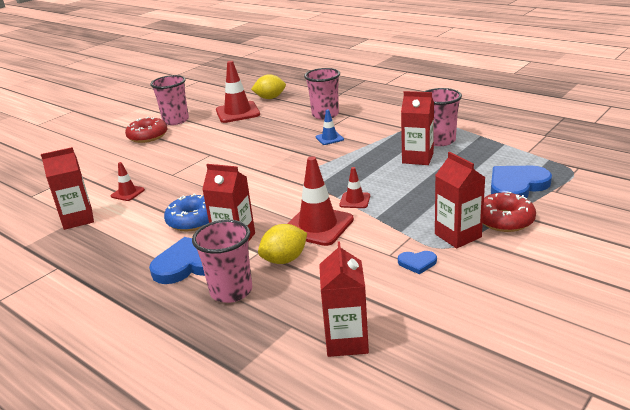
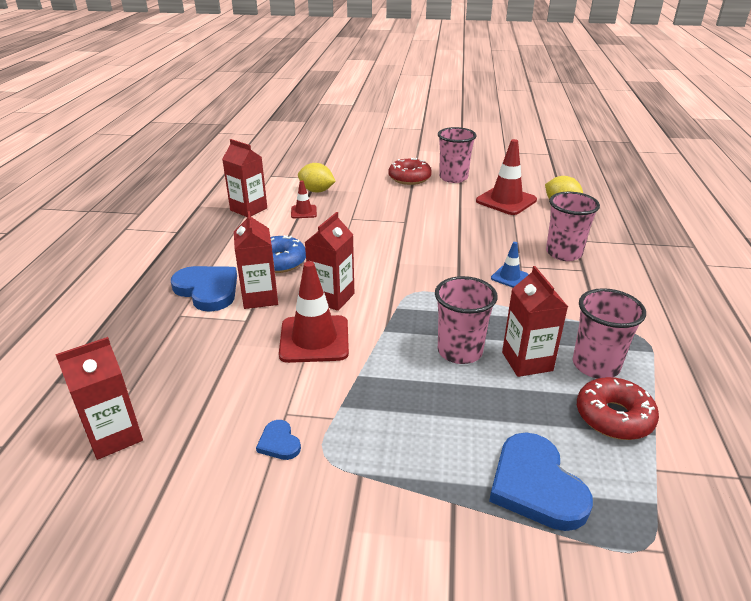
camera: 55 degrees right, 5 degrees up
pink cup [192,220,252,303] -> pink cup moved to [435,276,498,364]
yellow lemon [258,224,307,264] -> yellow lemon moved to [298,163,336,193]
red traffic cone [340,167,370,208] -> none
red carton [435,152,486,248] -> red carton moved to [304,212,354,311]
red donut [483,192,536,232] -> red donut moved to [577,377,659,440]
blue heart [491,166,552,198] -> blue heart turned 135 degrees counterclockwise [489,432,593,531]

